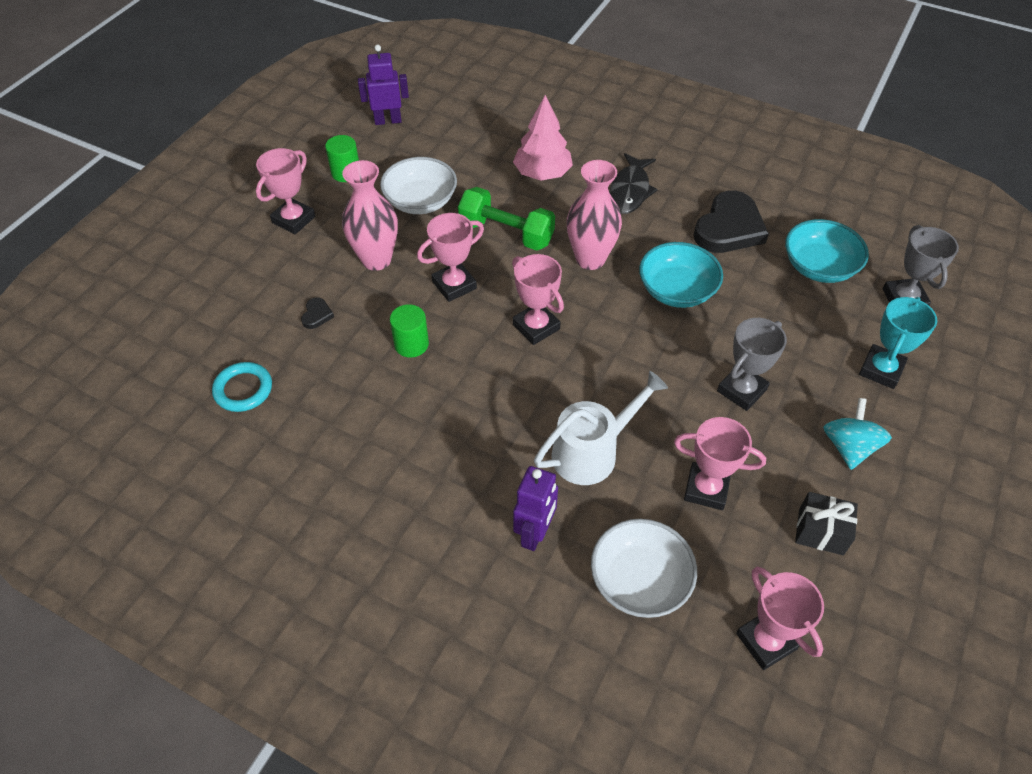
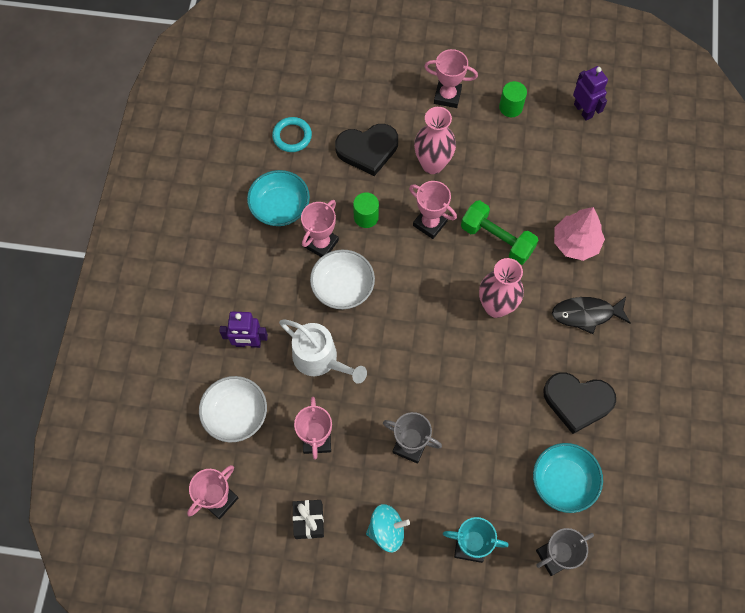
camera: 70 degrees right, 15 degrees up
black heart [301,297,334,329] -> black heart [335,124,398,176], size x2.41
white bowl [380,157,457,214] -> white bowl moved to [310,250,375,309]
green dumbbell [458,187,555,251] -> green dumbbell turned 60 degrees counterclockwise [461,200,539,265]
pink trophy [512,254,564,345] -> pink trophy moved to [301,200,339,257]
turquoise bowl [639,242,723,308] -> turquoise bowl moved to [247,170,310,226]

